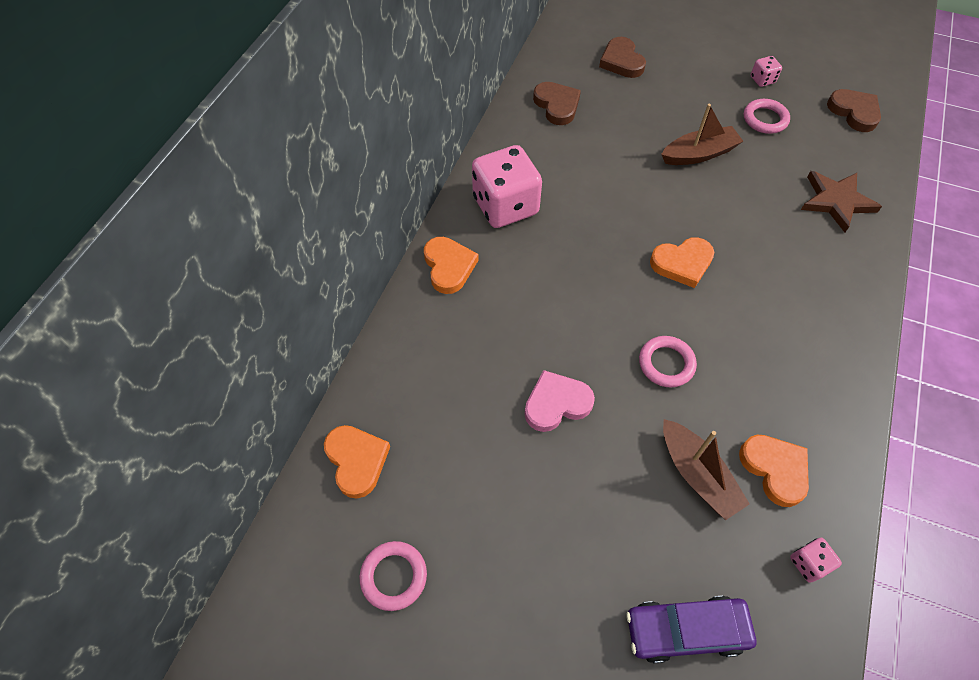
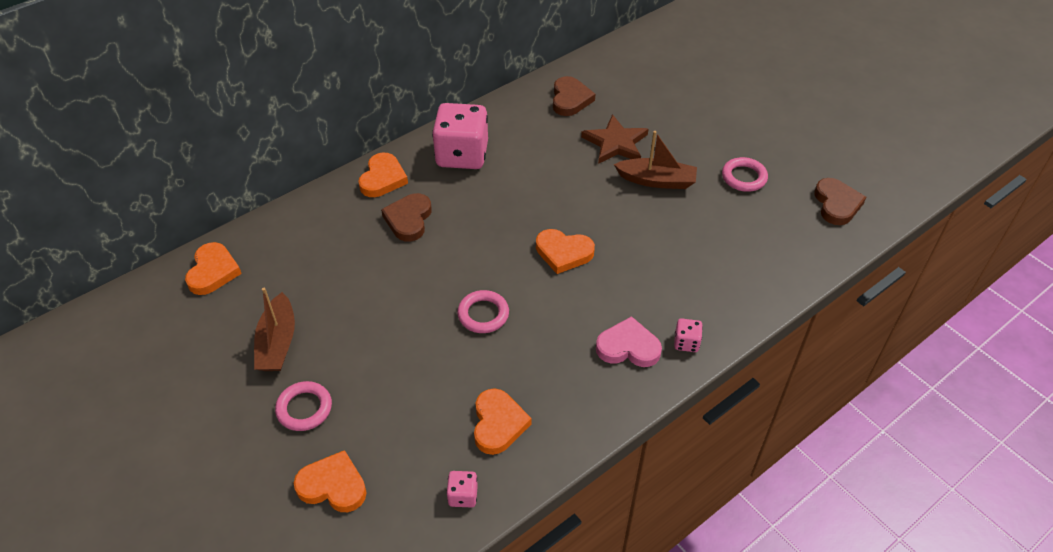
camera: 30 degrees right, 10 degrees down
pink ring [360,541,427,611] -> pink ring moved to [275,381,332,431]
pink heart [525,370,595,432] -> pink heart moved to [596,316,662,367]
brown heart [599,37,646,78] -> brown heart moved to [381,193,432,242]
purple car [626,596,756,663] -> orange heart [294,450,367,512]
brown boat [663,419,750,520] -> brown boat moved to [254,288,295,371]
pink dice [751,56,782,87] -> pink dice moved to [674,318,703,352]
brown star [801,171,882,232] -> brown star moved to [581,114,649,164]

